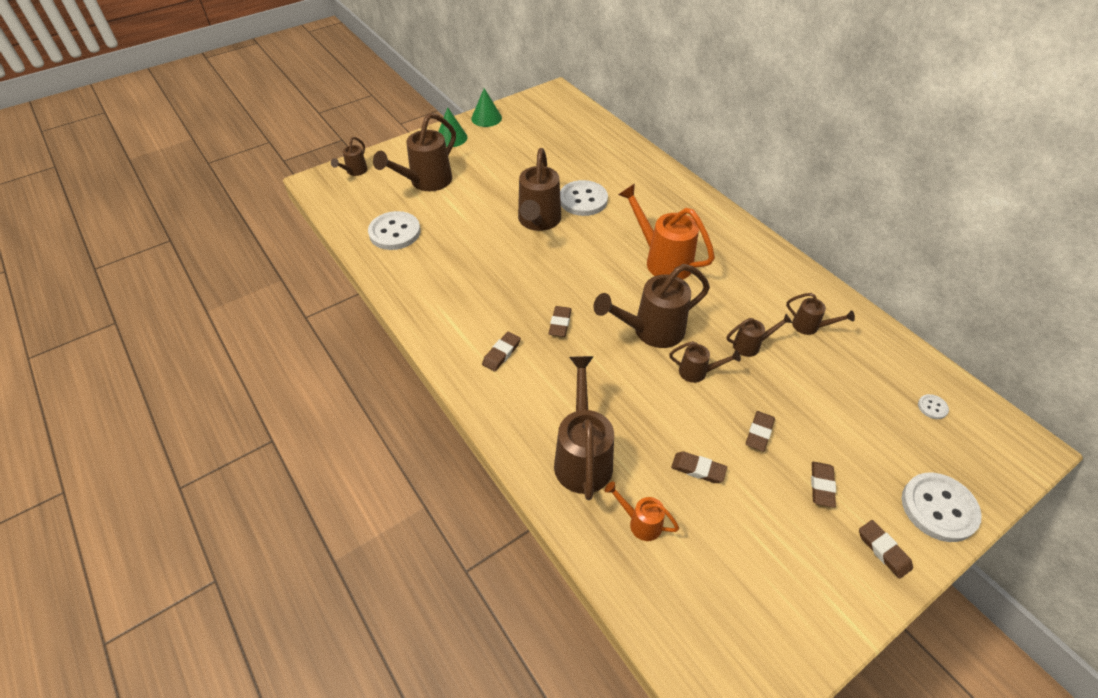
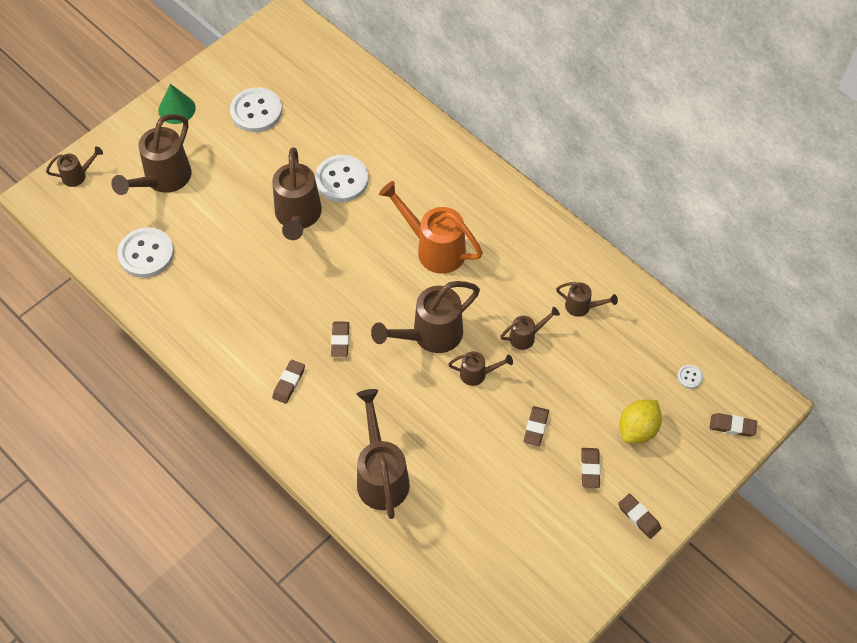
camera: 10 degrees left, 10 degrees up
brown watering can [331,137,368,176] -> brown watering can turned 120 degrees counterclockwise [46,147,103,187]
green cone [471,88,502,127] -> none
orange watering can [604,481,679,541] -> none
brown eraser [671,451,727,483] -> brown eraser moved to [710,413,757,437]
white button [902,473,982,542] -> white button moved to [230,87,282,132]
none -> yellow lemon [619,400,662,444]

